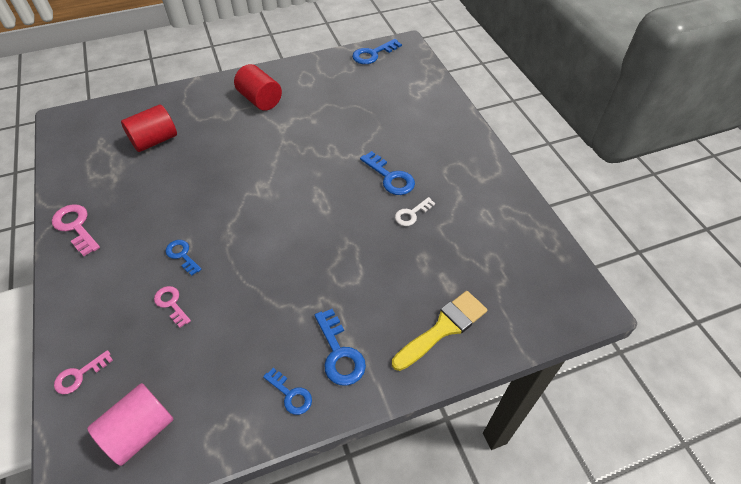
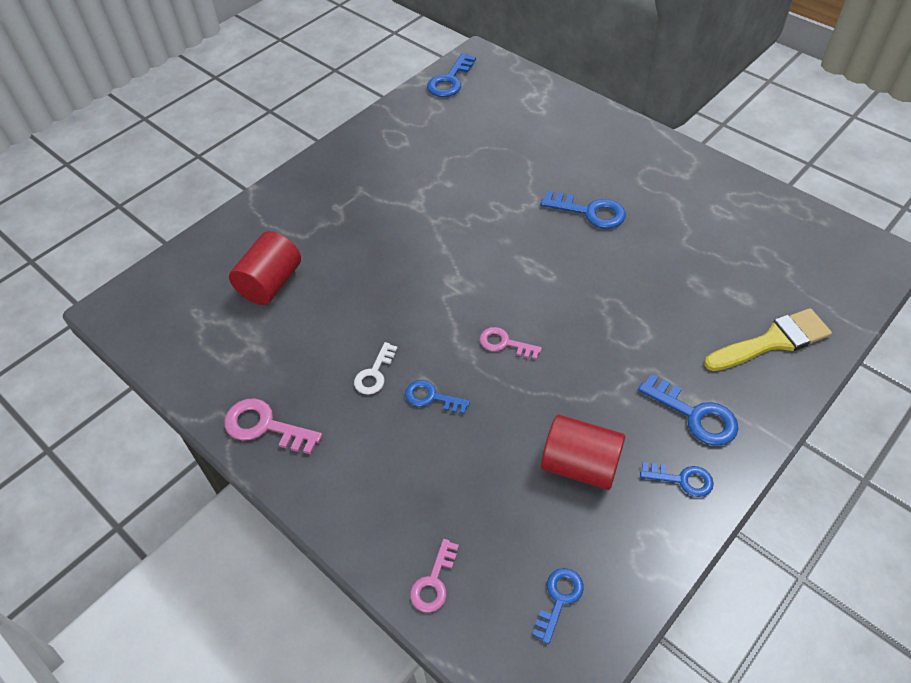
camera: 25 degrees left, 0 degrees up
pink cylinder [87,383,173,466] -> blue key [533,568,584,644]
pink key [154,286,191,328] -> pink key moved to [479,327,542,360]
red cylinder [234,64,282,111] -> red cylinder moved to [541,415,625,490]
yellow brush [392,291,487,371] -> yellow brush turned 45 degrees clockwise [704,308,832,371]
white key [395,197,435,226] -> white key moved to [354,342,398,395]

